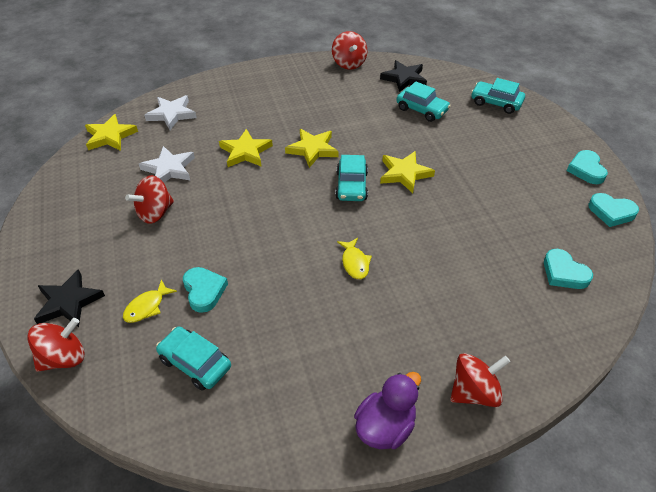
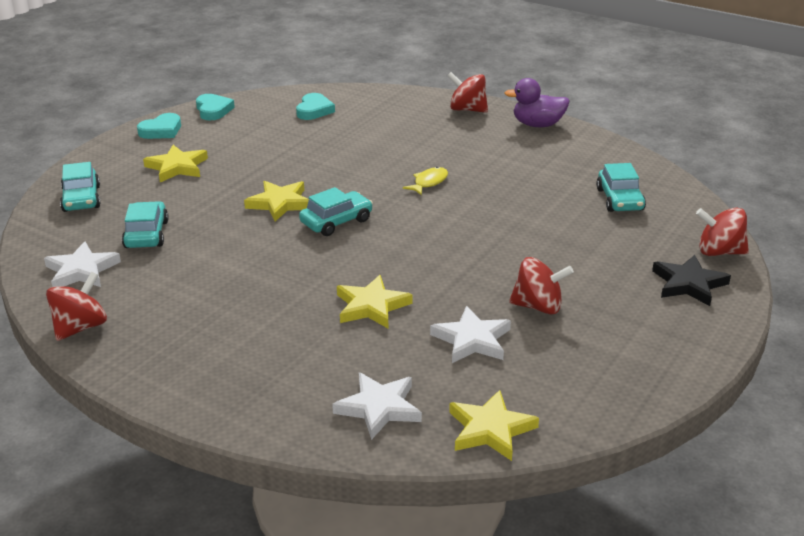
camera: 130 degrees left, 15 degrees down
yellow fish [123,280,177,323] -> none
turquoise heart [183,267,228,313] -> none
yellow star [285,129,339,168] -> yellow star moved to [143,145,208,182]
black star [380,60,427,92] -> white star [44,241,121,287]

